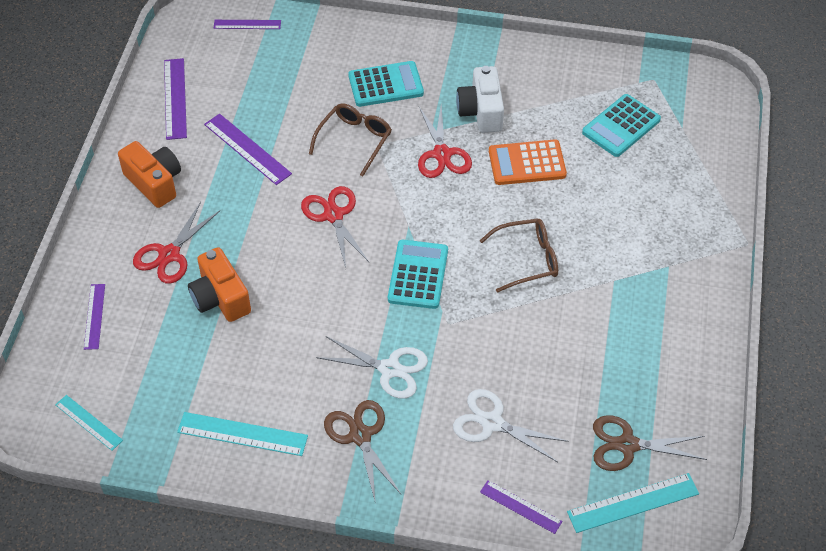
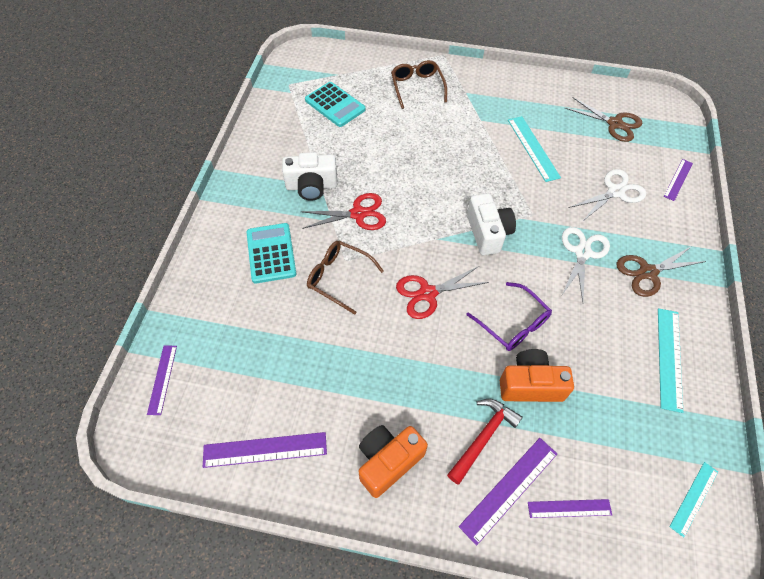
camera: 90 degrees left, 5 degrees up
red scissors [133,202,220,284] -> red hammer [447,399,523,484]
orange camera [188,247,251,322] -> orange camera turned 150 degrees counterclockwise [500,349,574,402]
purple ruler [204,114,292,185] -> purple ruler moved to [459,438,557,546]
turquoise calculator [388,240,448,309] -> white camera [467,193,516,255]
white scissors [453,389,568,462] -> white scissors turned 150 degrees counterclockwise [569,169,646,222]
brown glasses [479,218,558,292] -> brown glasses moved to [391,60,447,109]
orange calculator [489,139,567,185] -> none
turquoise ruler [567,473,699,533] -> turquoise ruler moved to [508,116,561,182]
brown scissors [593,415,707,471] -> brown scissors turned 60 degrees counterclockwise [565,97,642,142]
none -> purple glasses [466,282,552,351]

